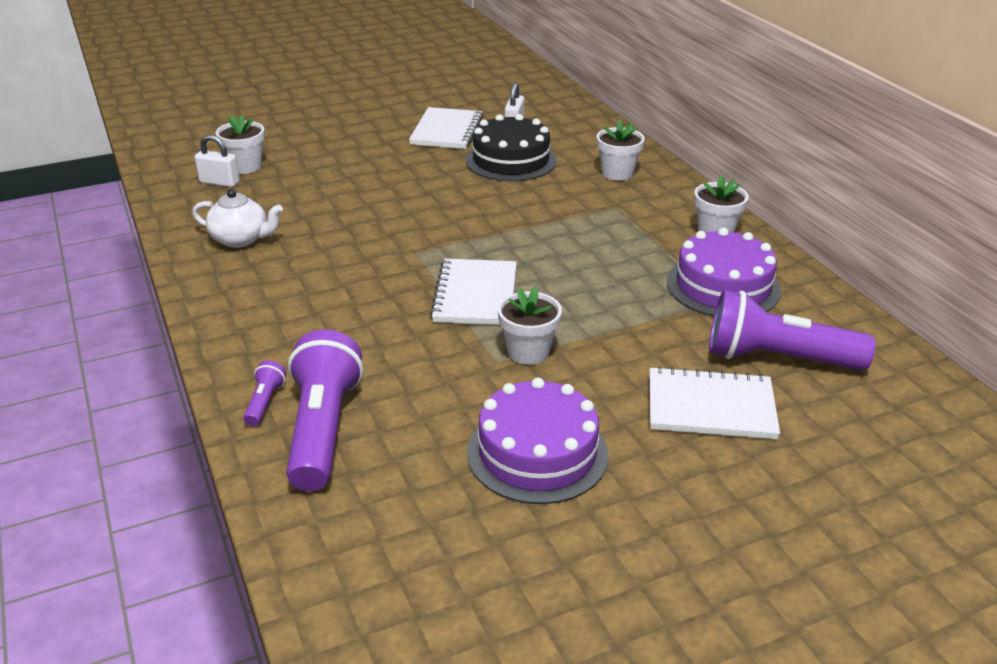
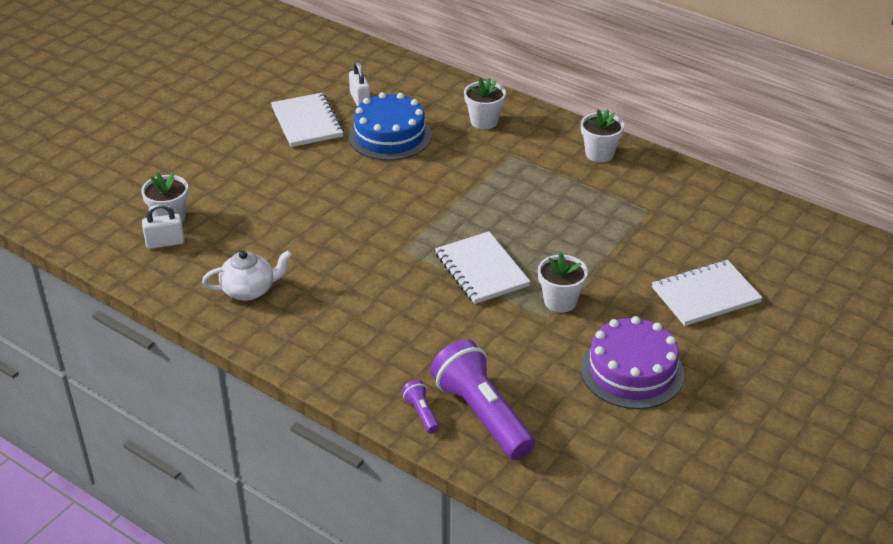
camera: 30 degrees left, 5 degrees up
black cake [466,114,557,181] -> blue cake [348,92,432,160]
purple cake [667,228,781,317] -> none
purple flashlight [709,290,876,370] -> none

